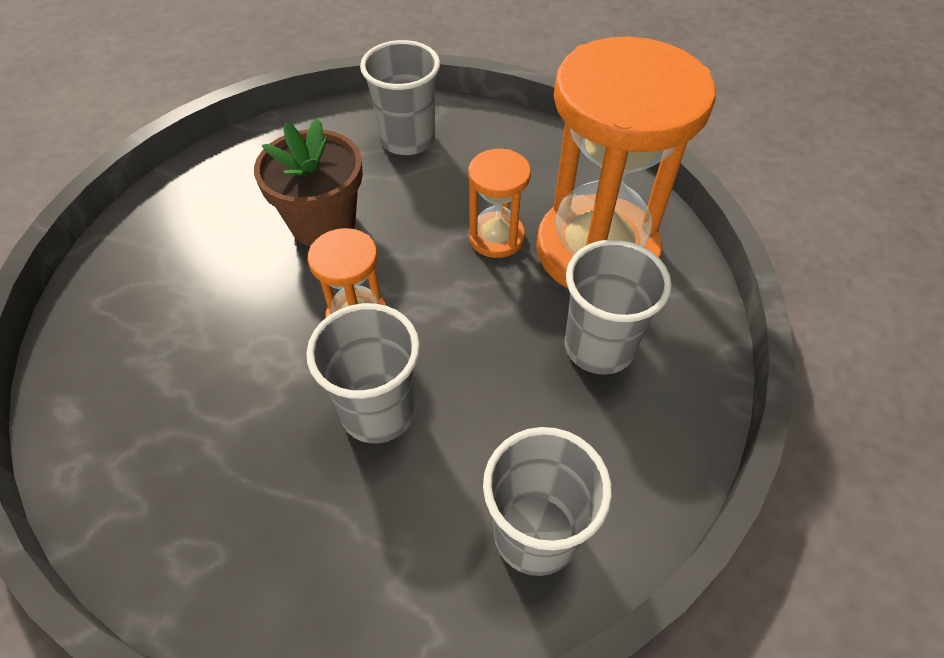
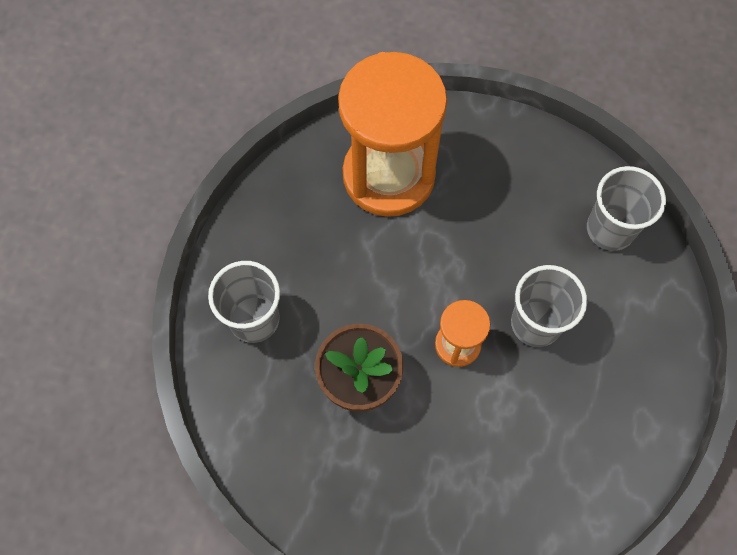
camera: 90 degrees left, 15 degrees up
orange hourglass [468,149,531,258] -> none
grey cup [565,239,672,375] -> none

